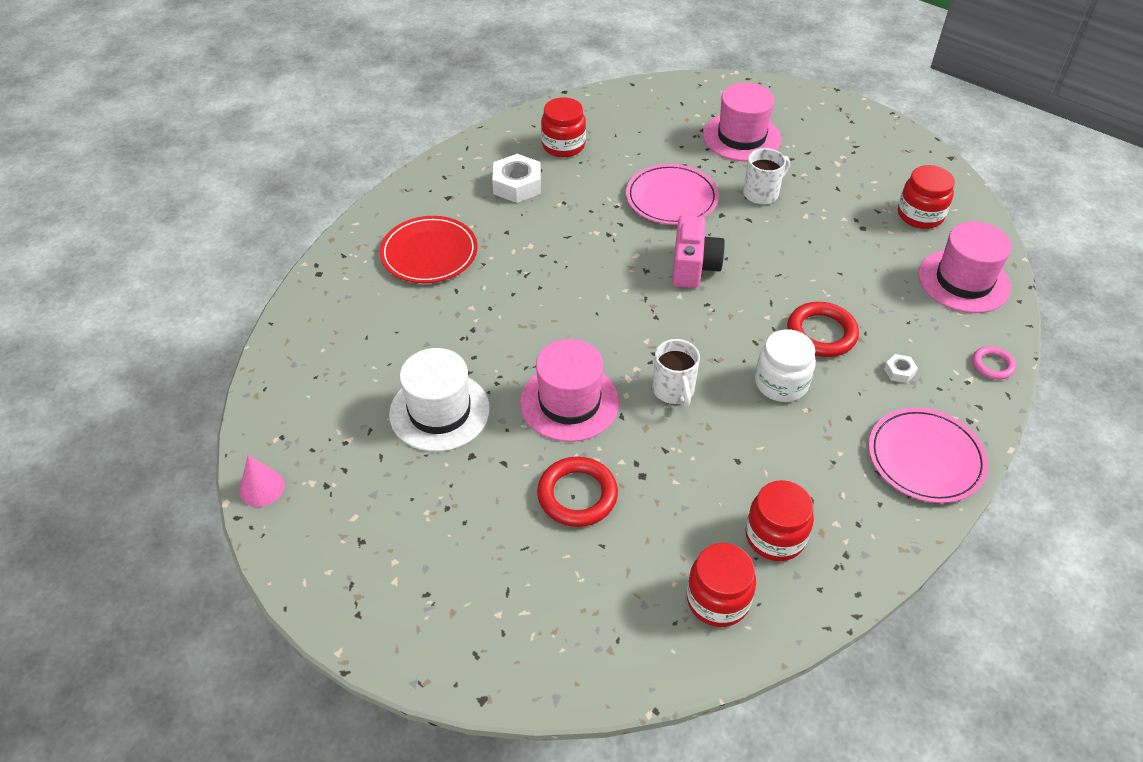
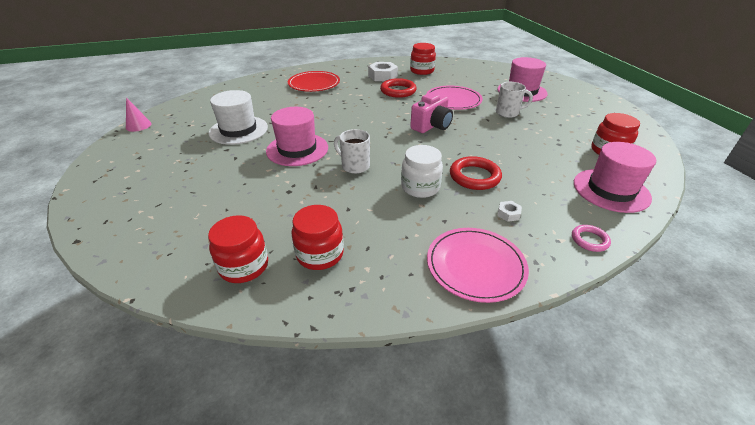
camera: 35 degrees right, 10 degrees down
red ring [537,456,618,527] -> red ring moved to [380,78,417,98]
white mug [653,339,700,407] -> white mug turned 105 degrees clockwise [334,129,370,174]

